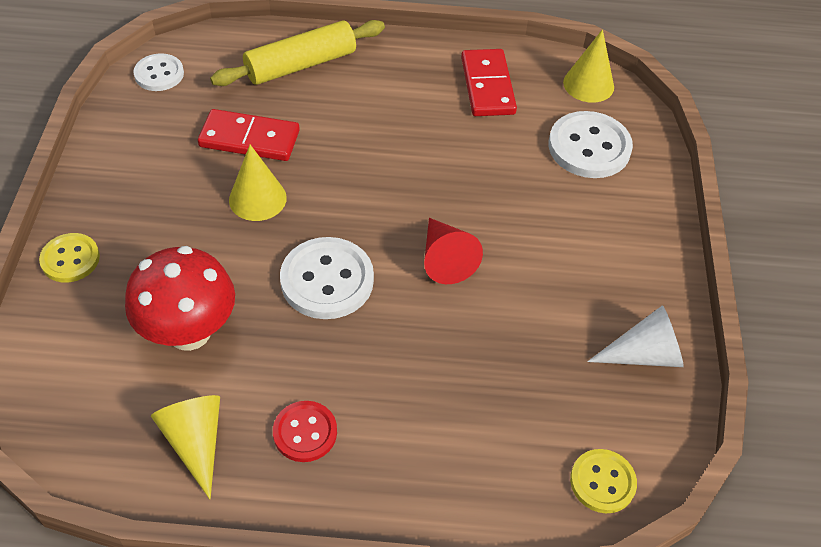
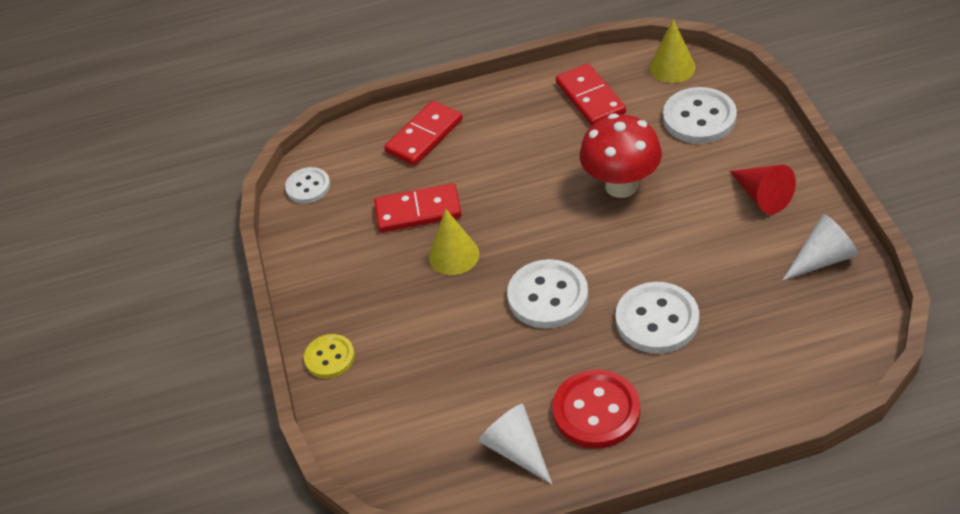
camera: 10 degrees left, 5 degrees down
red mushroom [125,246,235,351] -> red mushroom moved to [580,114,662,198]
yellow cone [151,395,220,499] -> white cone [478,404,552,484]
yellow rolling pin [210,20,385,86] -> red domino [384,101,463,166]
red button [273,401,337,462] -> red button [553,370,640,449], size x1.63
red cone [424,218,483,284] -> red cone moved to [729,165,796,214]
yellow button [570,449,637,513] -> none
none -> white button [615,282,699,354]

